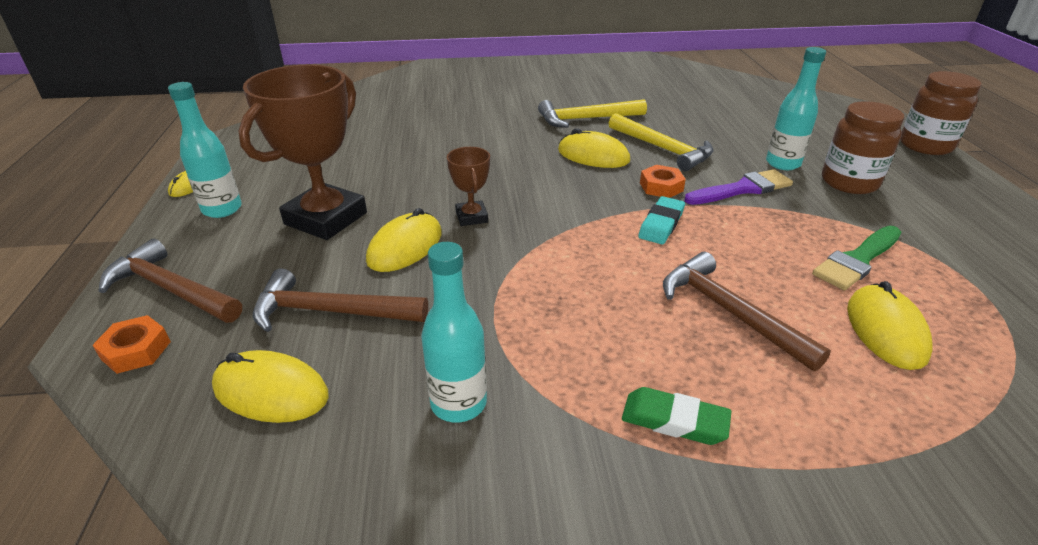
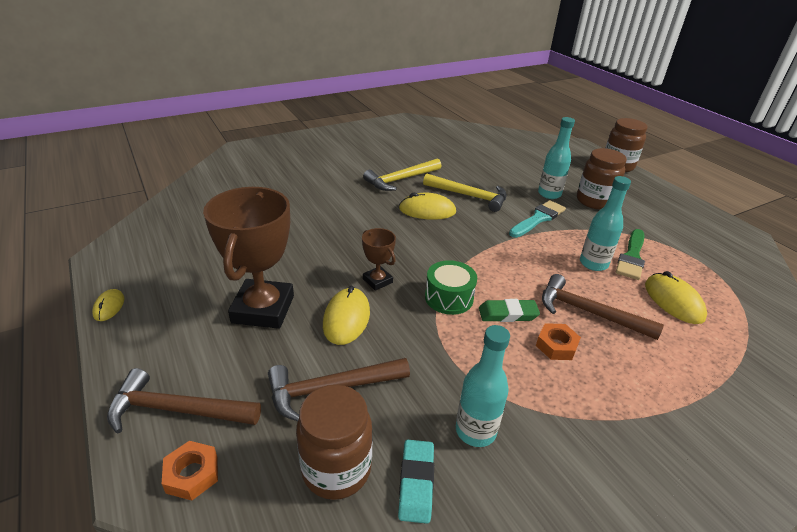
camera: 25 degrees left, 0 degrees up
turquoise bottle [168,82,242,218] -> turquoise bottle moved to [580,176,631,271]
yellow mouse [212,350,329,423] -> brown jar [296,385,372,500]
green eraser [622,387,732,445] -> green eraser moved to [479,299,540,322]
turquoise eraser [638,196,685,244] -> turquoise eraser moved to [398,440,434,524]
orange nut [640,165,686,198] -> orange nut moved to [536,323,581,360]
purple brush [684,169,793,205] -> turquoise brush [509,200,566,238]
none -> green drum [425,260,477,315]

